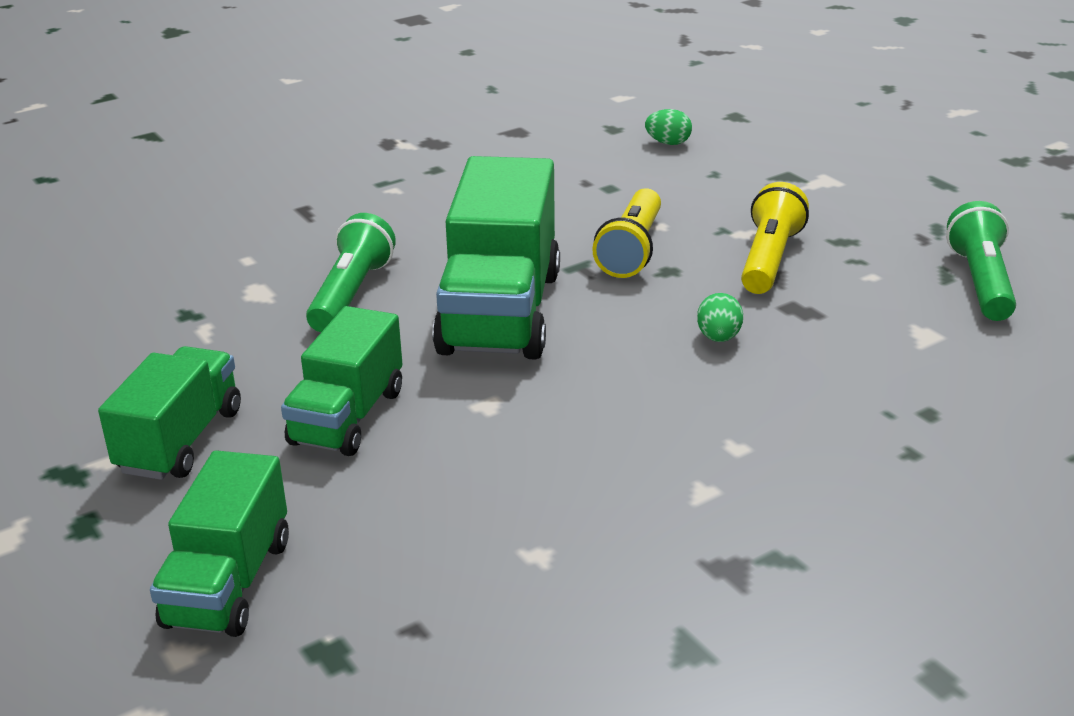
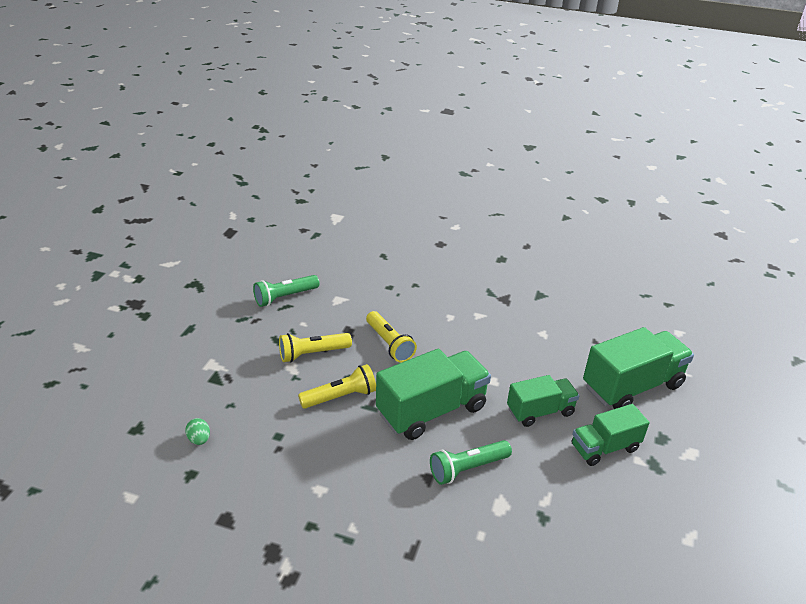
camera: 130 degrees left, 5 degrees up
green truck [150,450,289,637] -> green truck [583,327,694,409], size x1.63
green egg [697,293,743,342] -> yellow flashlight [366,311,417,362]

